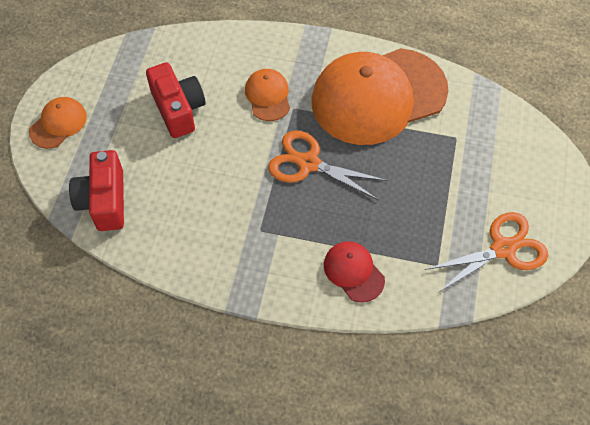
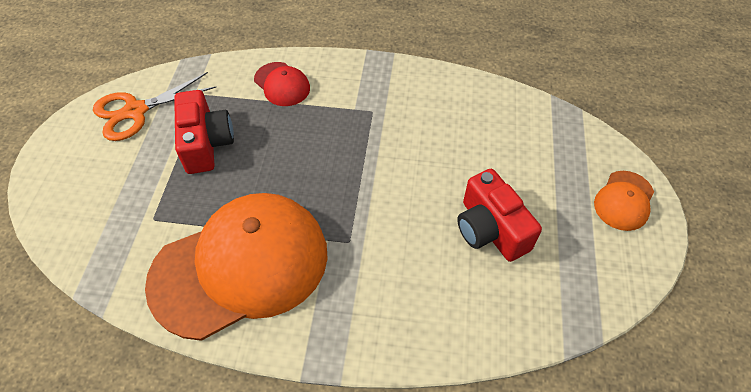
camera: 175 degrees right, 5 degrees down
red camera [69,150,124,231] -> red camera moved to [174,90,234,174]
orange cap [245,69,290,121] -> none
orange scissors [268,130,388,200] -> none

